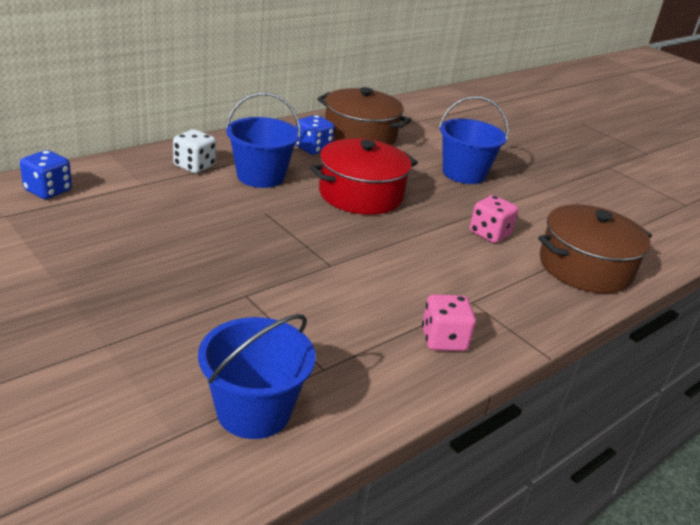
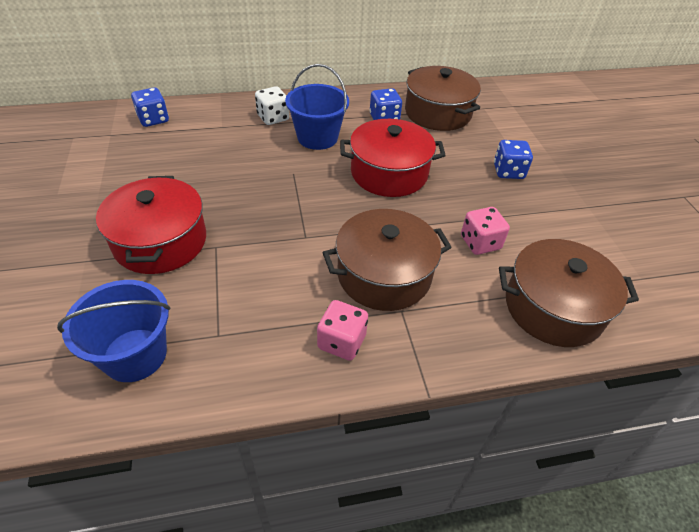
camera: 30 degrees right, 15 degrees up
blue bucket [439,96,509,184] -> blue dice [494,140,533,179]
none -> red pot [96,176,206,274]
none -> brown pot [323,209,452,311]

